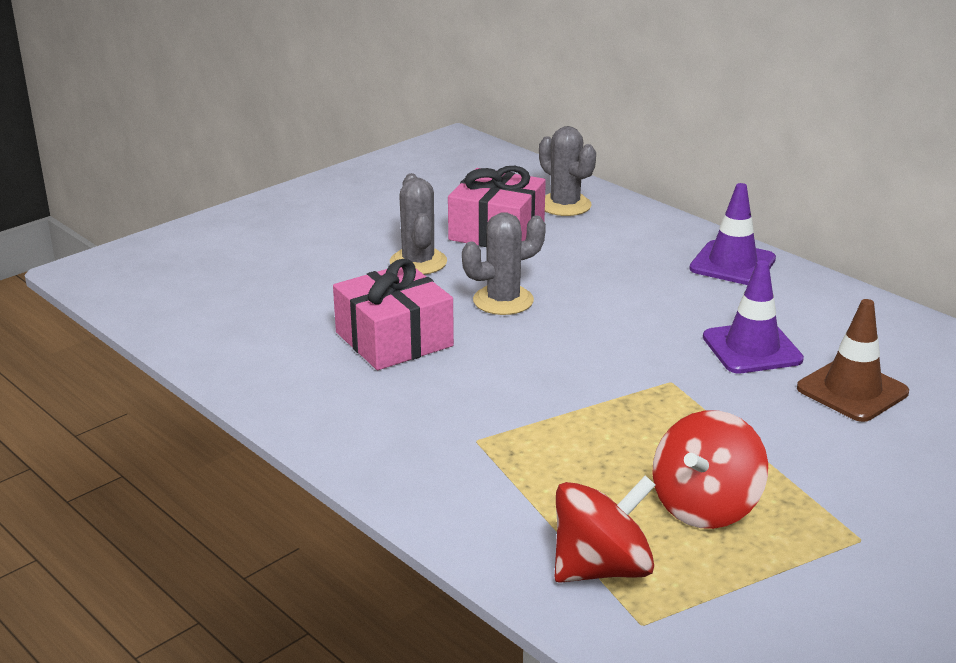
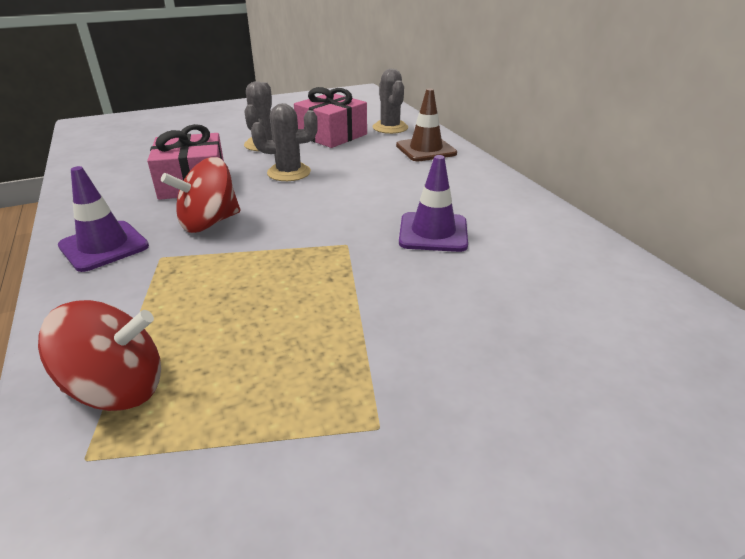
camera: 20 degrees right, 5 degrees up
red spinning top [652,410,768,529] -> red spinning top moved to [161,157,240,233]
purple traffic cone [689,183,776,285] -> purple traffic cone moved to [58,166,149,272]
brown traffic cone [797,299,909,422] -> brown traffic cone moved to [396,88,457,161]

